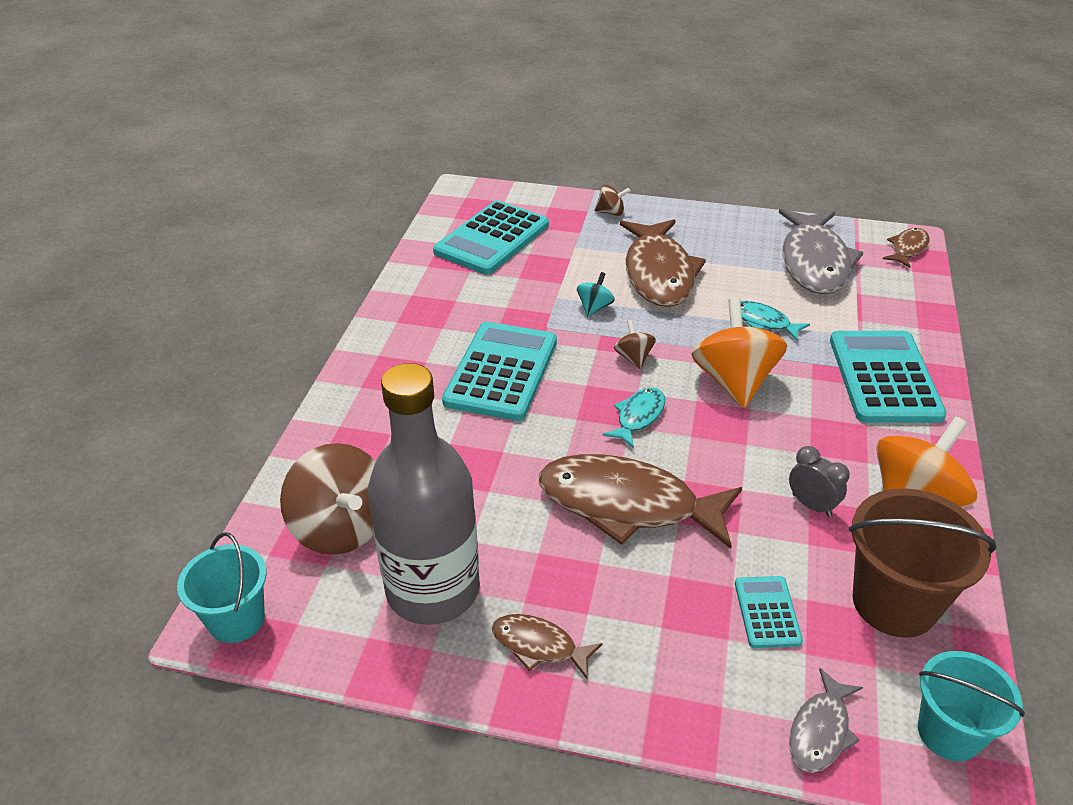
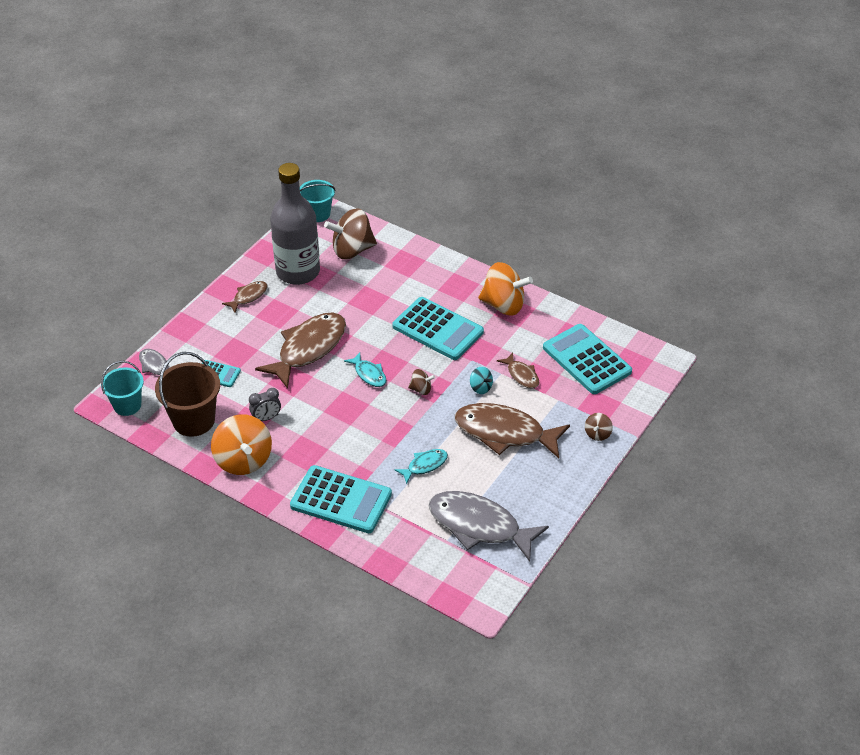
camera: 110 degrees right, 5 degrees up
orange spinning top [691,297,787,408] -> orange spinning top moved to [478,262,533,315]
brown fish [883,228,930,268] -> brown fish moved to [497,352,539,389]

